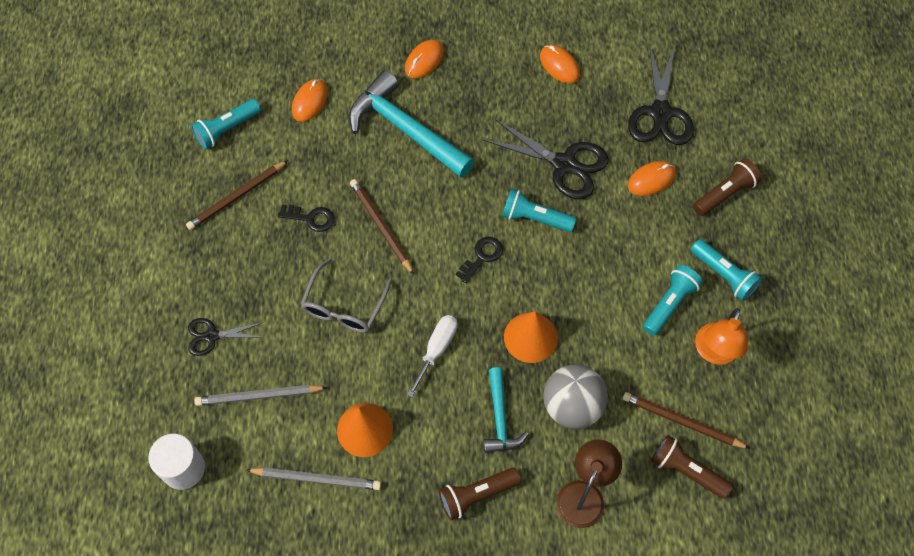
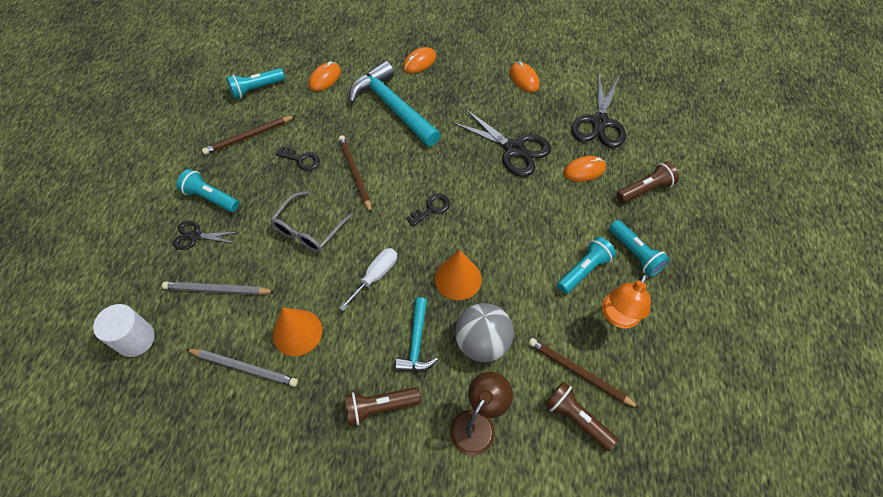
camera: 10 degrees right, 5 degrees down
turquoise flashlight [502,189,576,232] -> turquoise flashlight moved to [177,169,239,212]

